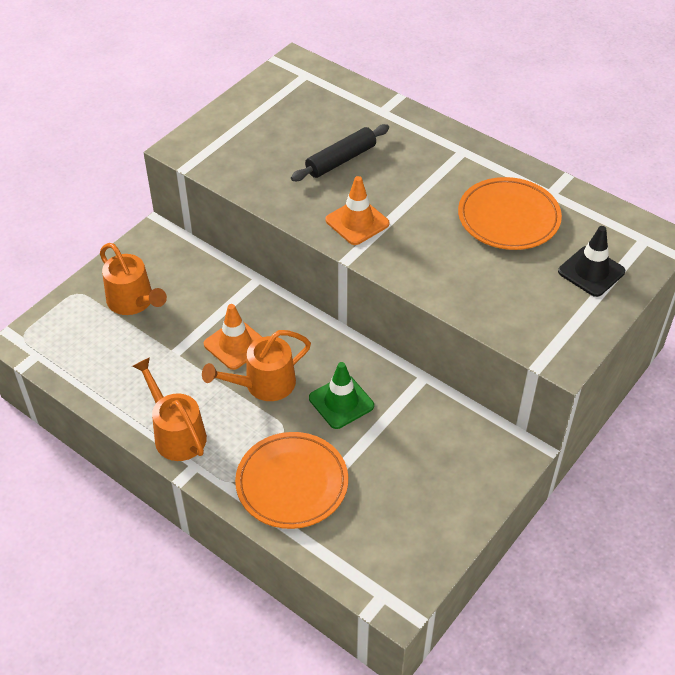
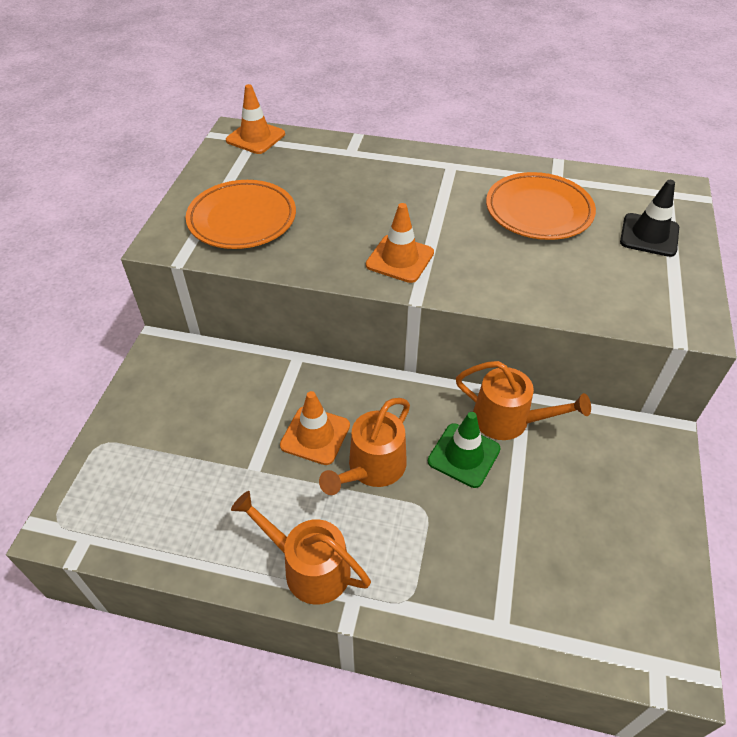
camera: 25 degrees left, 0 degrees up
orange watering can [100,243,167,315] -> orange watering can moved to [456,361,591,440]
orange plate [235,432,348,529] -> orange plate moved to [186,180,296,249]
black rolling pin [291,124,389,181] -> none
none -> orange traffic cone [226,84,285,154]

